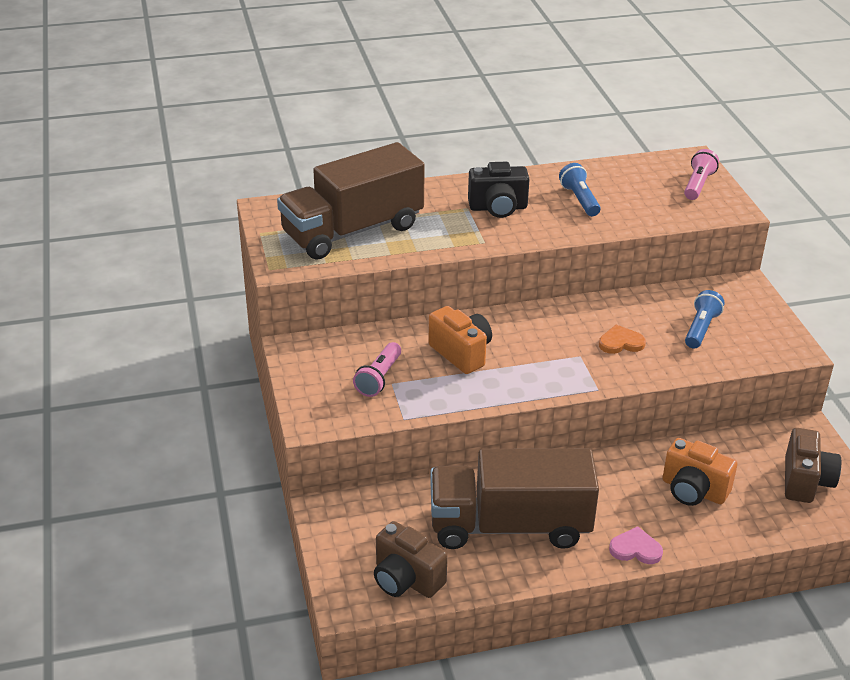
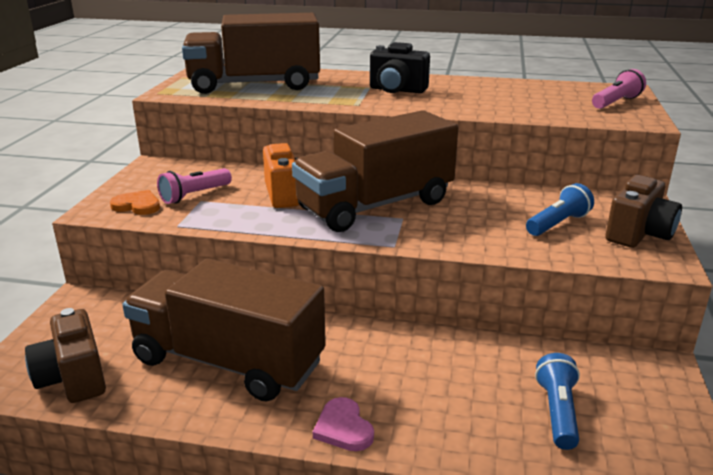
camera: 25 degrees right, 10 degrees down
blue flashlight [559,163,601,216] -> blue flashlight moved to [535,353,580,450]
orange heart [599,325,646,354] -> orange heart moved to [110,190,160,215]
pink heart [609,526,663,564] -> pink heart turned 150 degrees counterclockwise [313,397,374,451]
orange camera [662,438,737,506] -> none
brown camera [785,428,841,503] -> brown camera moved to [605,175,682,248]
none -> brown truck [292,110,458,232]

